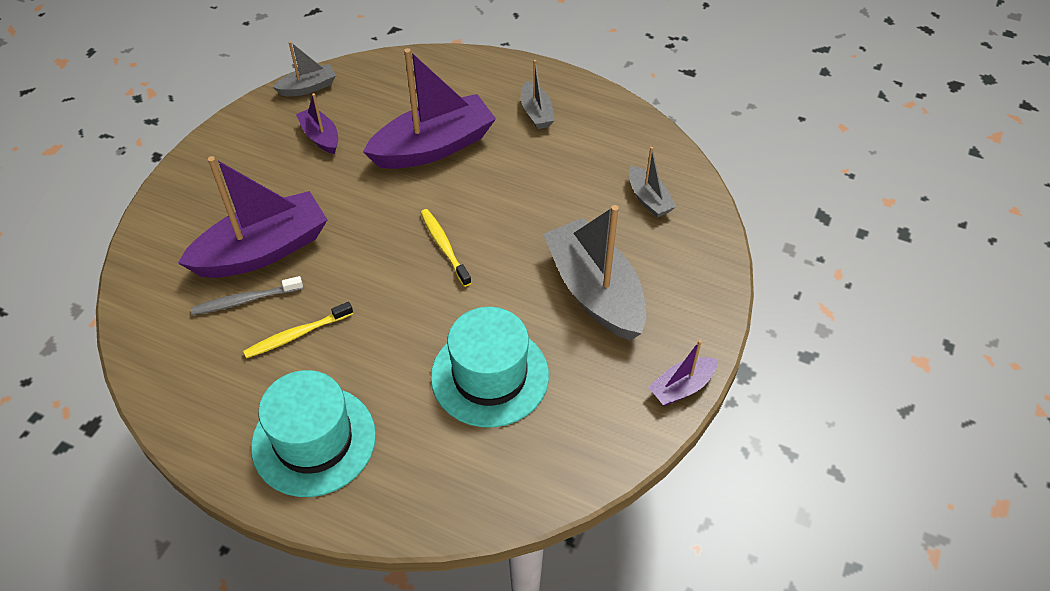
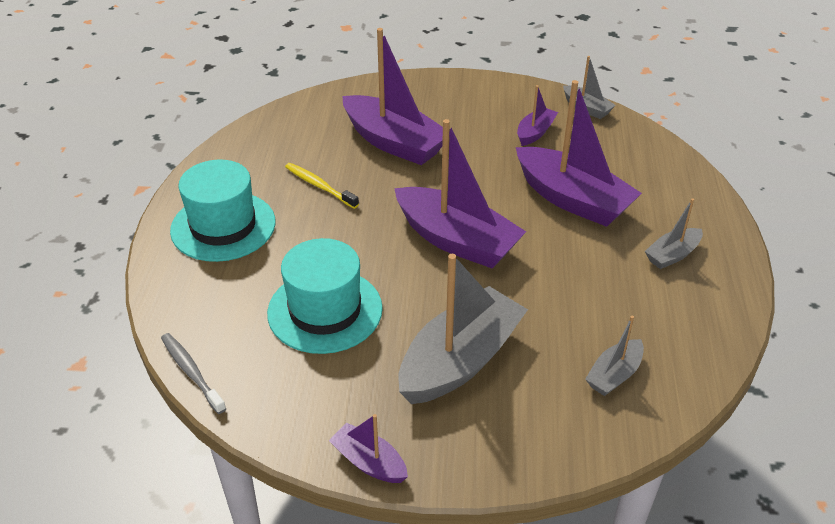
camera: 70 degrees right, 10 degrees down
grey toothbrush [191,276,303,315] -> grey toothbrush moved to [161,333,227,414]
yellow toothbrush [420,209,471,287] -> purple boat [394,119,526,268]

